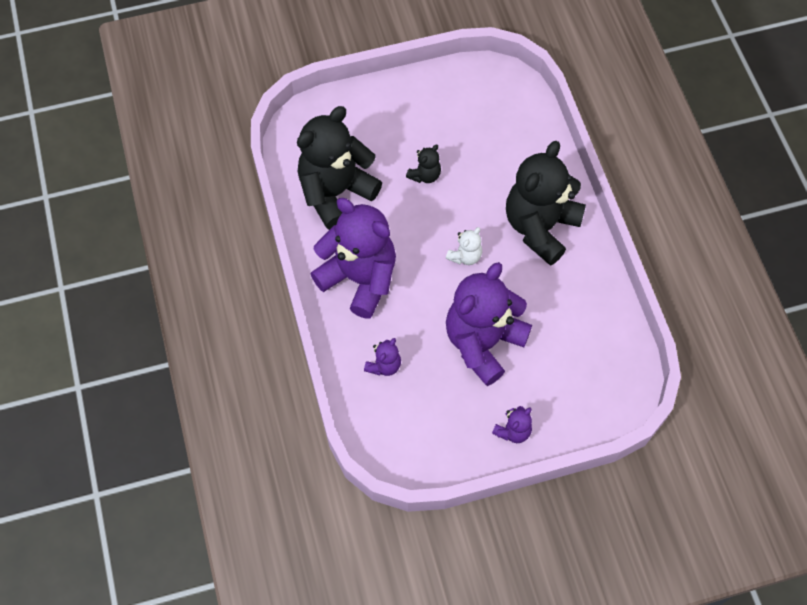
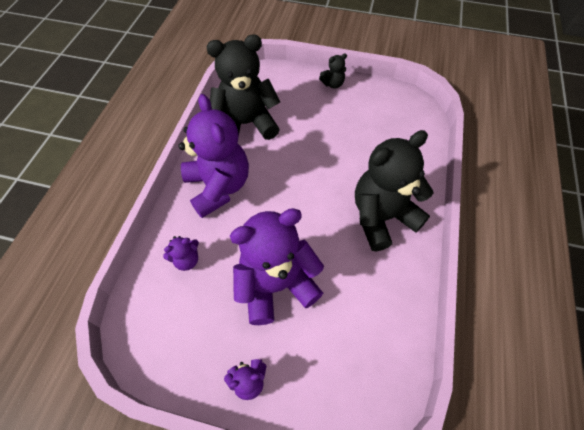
camera: 30 degrees right, 5 degrees down
black teddy bear [406,144,441,183] -> black teddy bear moved to [319,54,347,89]
white teddy bear [446,227,482,265] -> none

